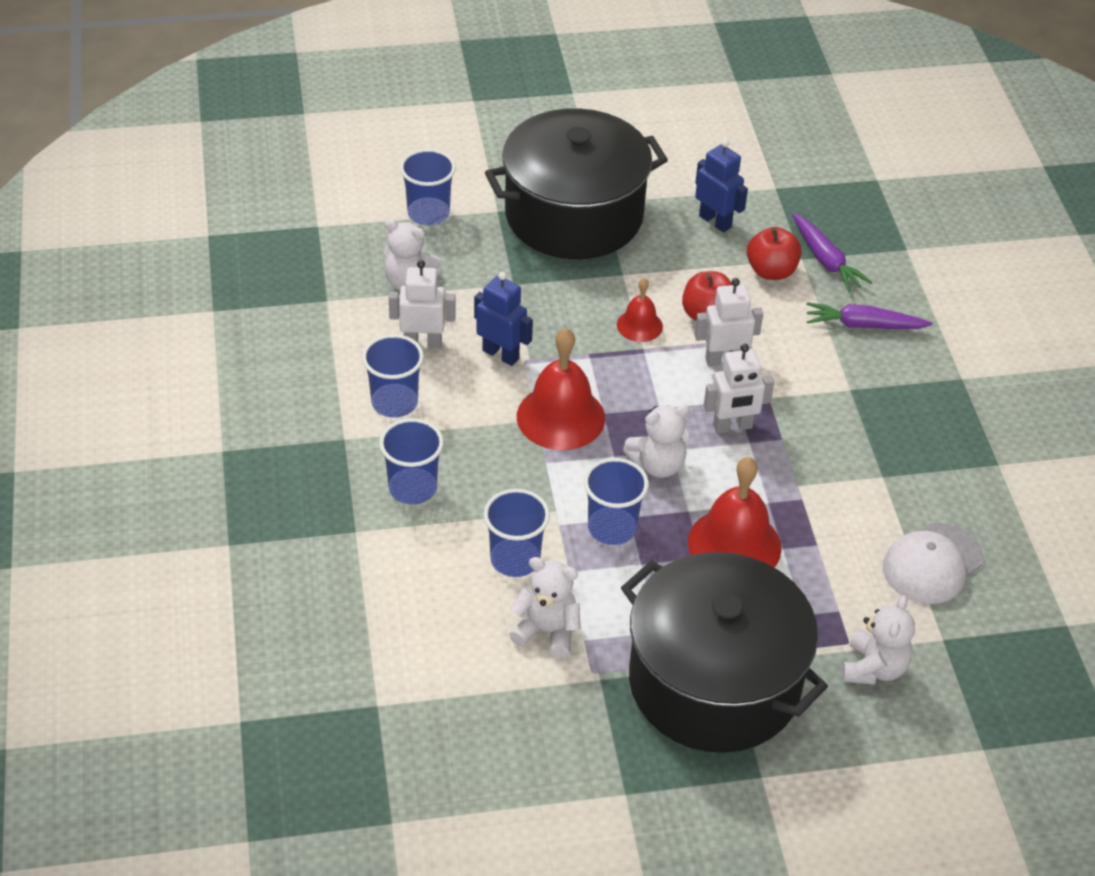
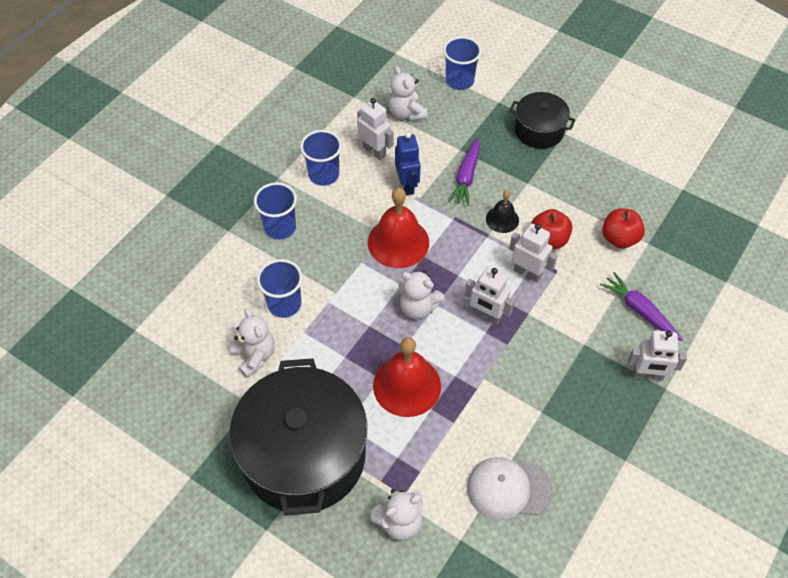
camera: 45 degrees right, 10 degrees up
black pot [485,108,668,259] -> black pot [509,92,575,149], size x0.51
blue cup [584,458,649,545] -> none
red bell [617,278,663,342] -> black bell [486,190,519,233]
blue robot [695,139,748,233] -> none
purple carrot [792,213,872,292] -> purple carrot moved to [448,137,480,206]
none -> white robot [628,330,687,381]

